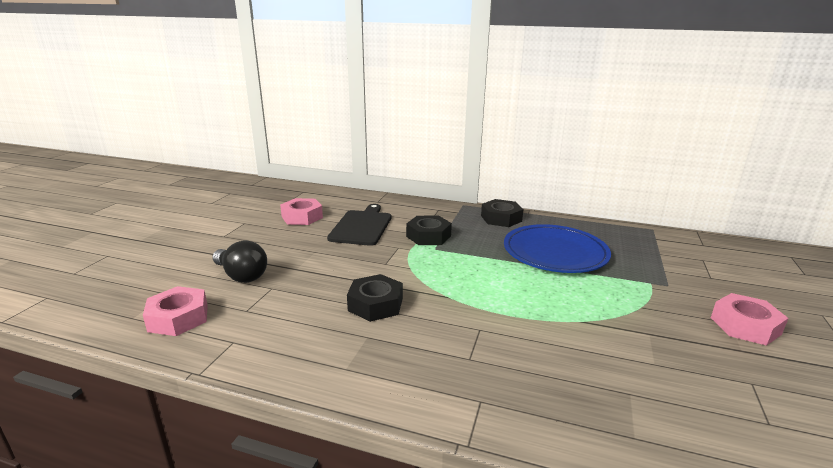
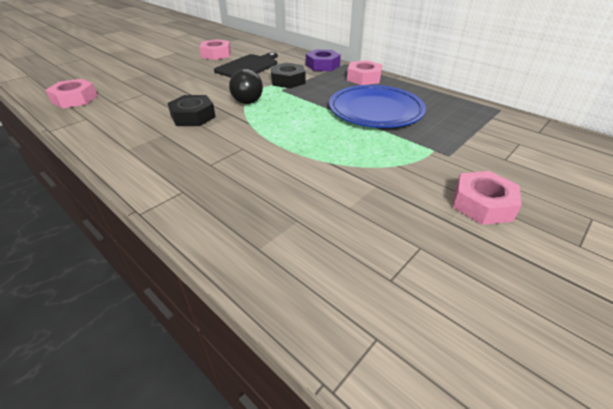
camera: 25 degrees right, 15 degrees up
black light bulb [212,241,267,283] -> black light bulb moved to [229,69,263,104]
black nut [481,199,524,227] -> pink nut [347,60,382,85]
none -> purple nut [306,50,341,71]

